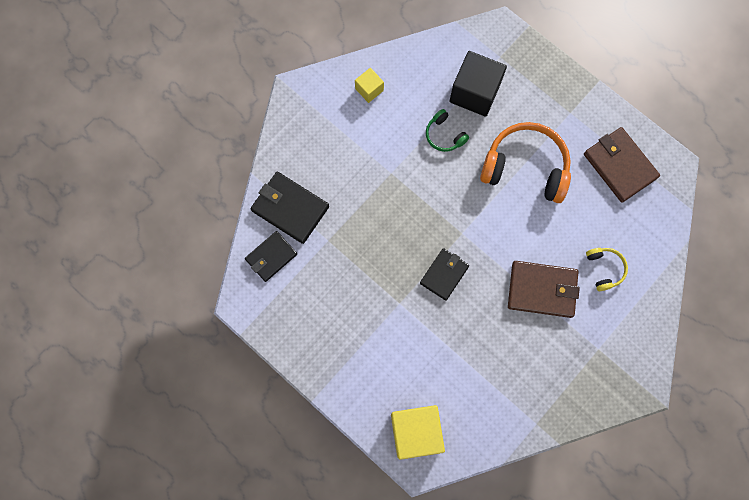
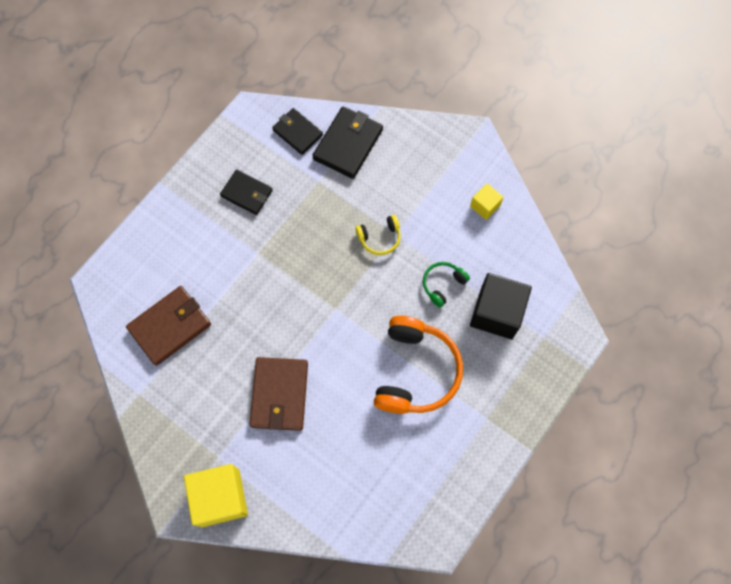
camera: 85 degrees right, 5 degrees down
yellow cube [391,405,445,460] -> yellow cube moved to [184,464,248,527]
black wallet [420,248,469,301] -> black wallet moved to [220,169,273,215]
brown wallet [584,127,660,203] -> brown wallet moved to [126,286,211,366]
yellow headphones [586,248,628,291] -> yellow headphones moved to [356,215,401,255]

